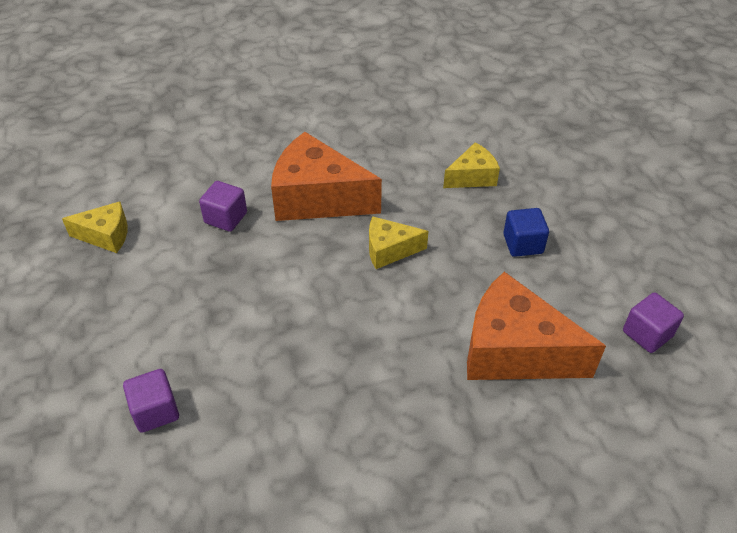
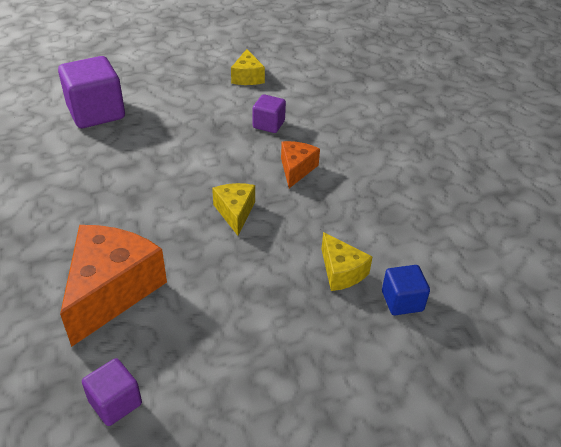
camera: 85 degrees right, 5 degrees down
purple cube [123,369,179,433] -> purple cube [58,56,125,128], size x1.87
orange cheese [271,132,382,221] -> orange cheese [281,141,320,188], size x0.53
blue cube [503,208,549,257] -> blue cube moved to [382,265,430,315]

